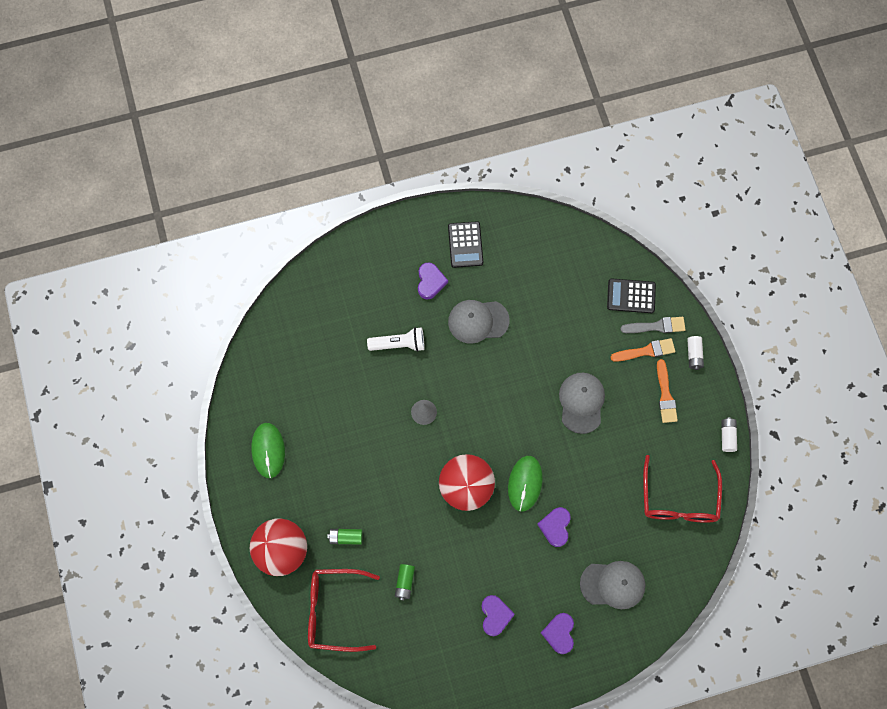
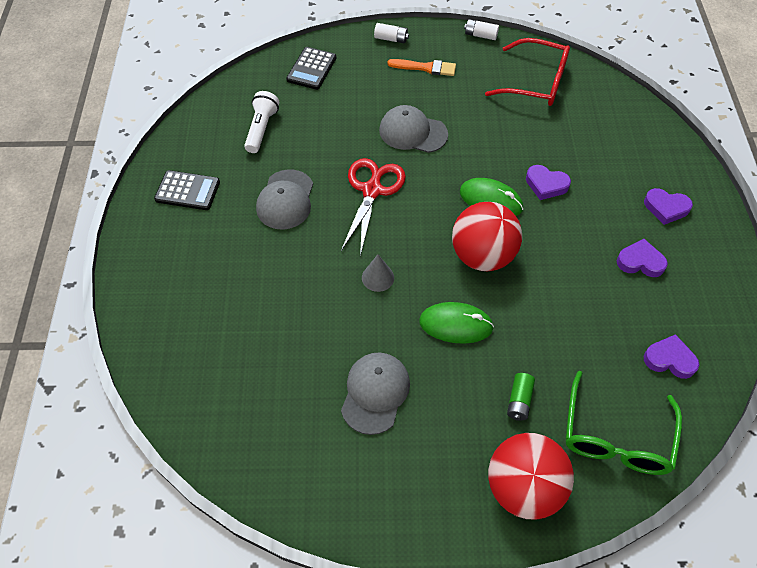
camera: 75 degrees left, 15 degrees down
green mouse [251,423,285,478] -> green mouse moved to [419,302,494,344]
red glasses [308,569,380,652] -> green glasses [566,371,682,475]
white flashlight [367,327,424,352] -> white flashlight moved to [244,91,279,153]
green battery [395,564,415,601] -> none
purple heart [418,262,448,300] -> purple heart moved to [644,334,699,379]
grey cap [580,561,645,609] -> grey cap moved to [341,352,410,435]
orange brush [610,338,675,362] -> none
grey brush [620,317,686,333] -> none
none -> red scissors [341,158,406,256]

